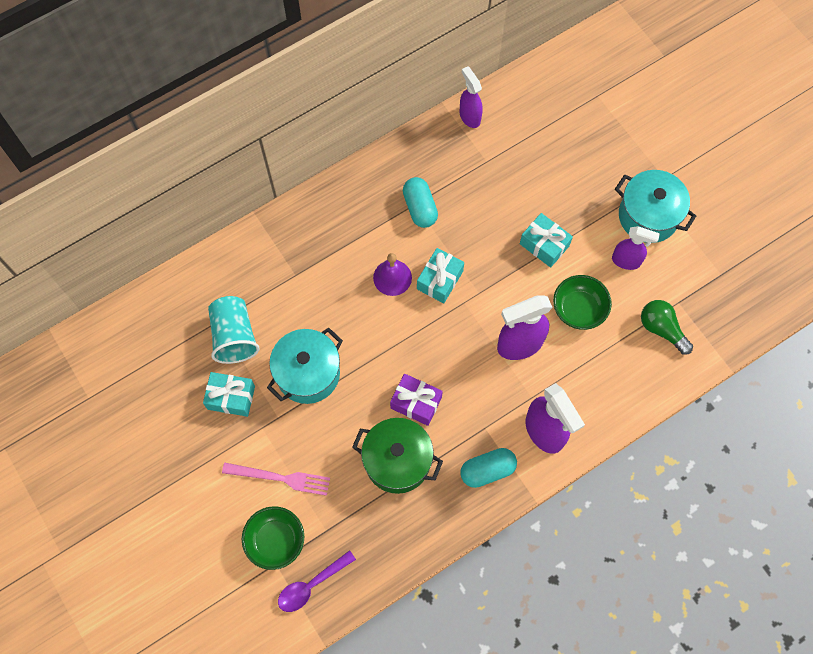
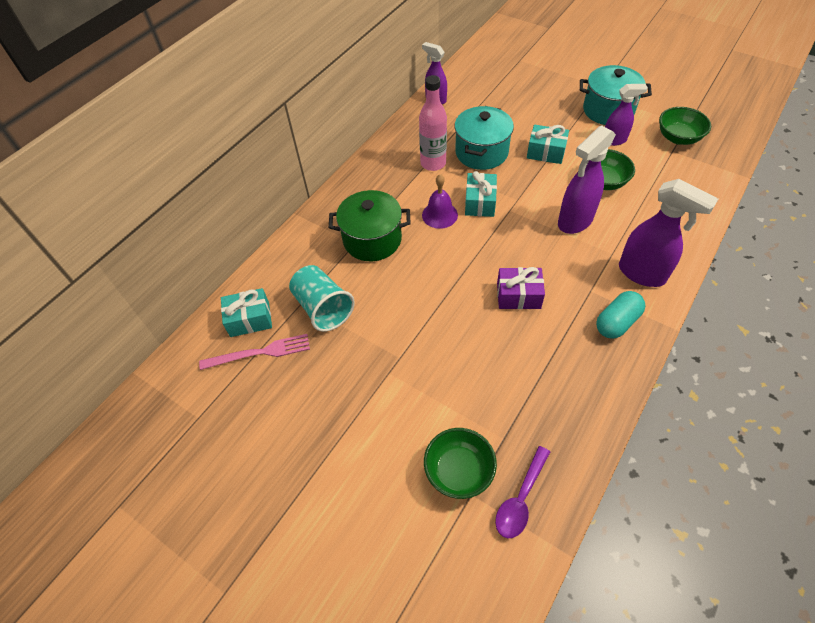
camera: 20 degrees left, 15 degrees down
turquoise gift [203,372,255,417] -> turquoise gift moved to [221,288,272,337]
pink fork [222,462,330,496] -> pink fork moved to [199,334,310,370]
turquoise pot [267,328,343,404] -> turquoise pot moved to [455,106,514,170]
green pot [352,418,443,494] -> green pot moved to [329,190,411,261]
turquoise capsule [403,177,438,228] -> pink bottle [419,75,447,171]
green light bulb [641,300,693,355] -> none
none -> green bowl [659,107,711,145]

